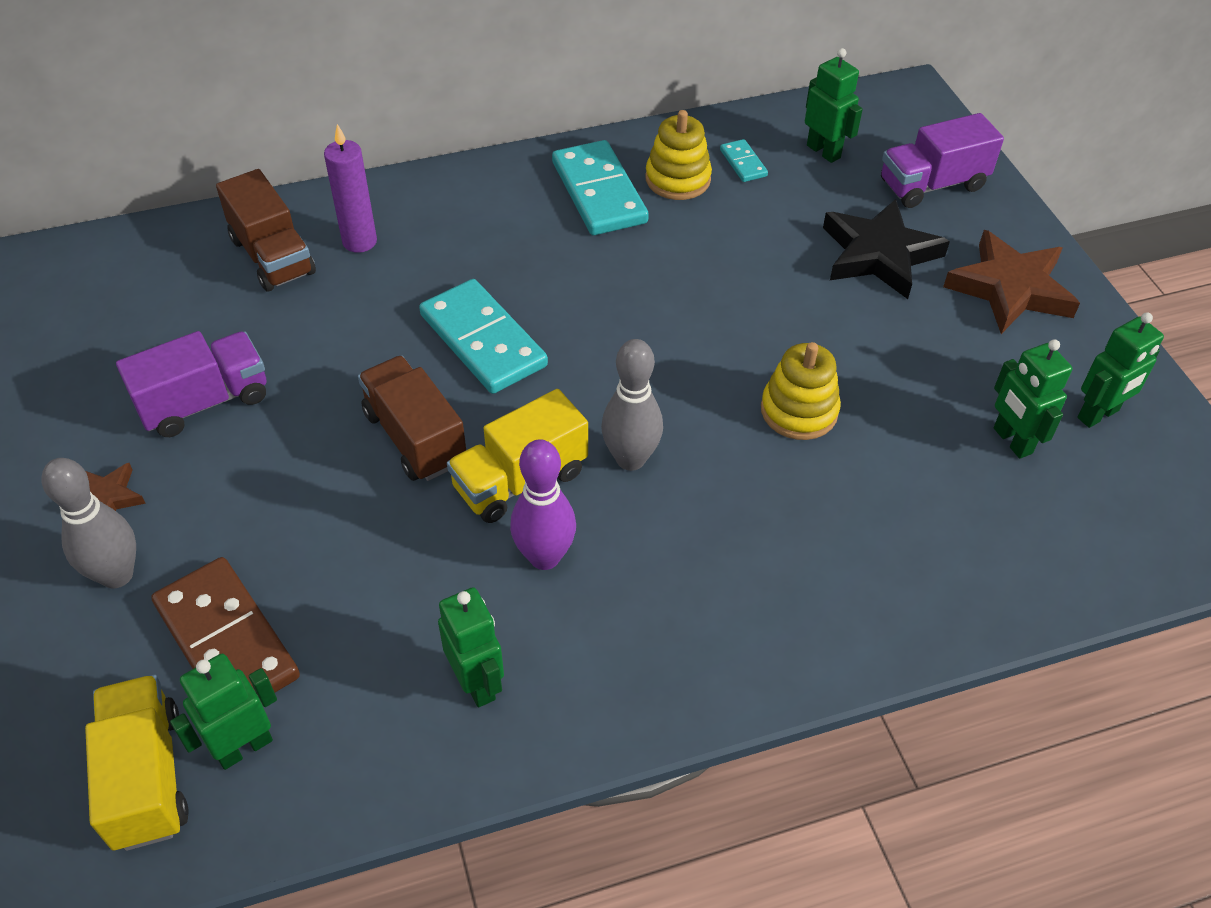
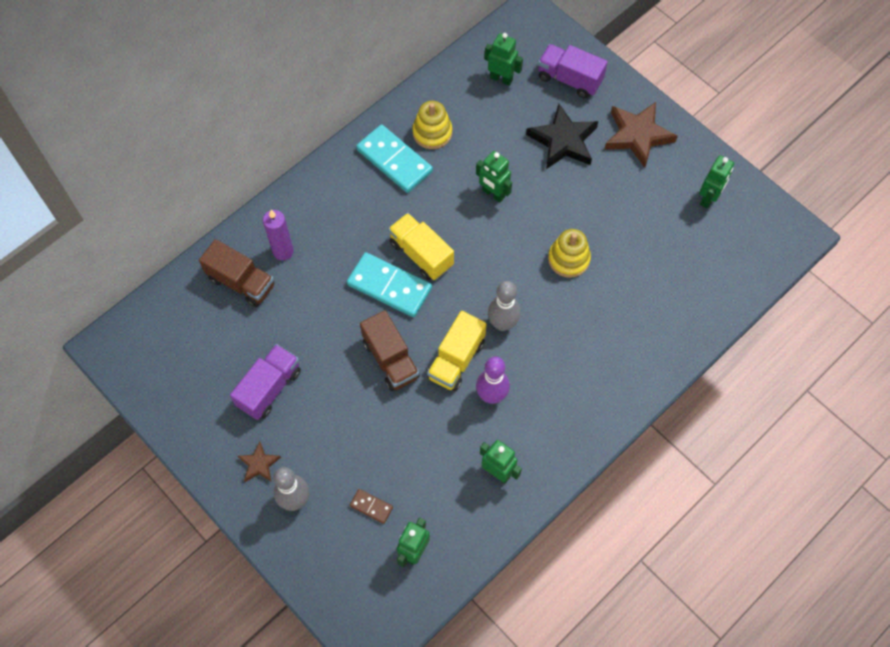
camera: 25 degrees left, 15 degrees up
yellow truck [85,675,189,851] -> yellow truck moved to [388,213,454,280]
brown domino [151,557,300,692] -> brown domino [350,489,393,524], size x0.47
brown truck [358,356,466,481] -> brown truck turned 150 degrees counterclockwise [360,310,420,391]
turquoise domino [720,139,768,182] -> none
purple truck [881,113,1004,208] -> purple truck turned 75 degrees clockwise [538,44,608,98]
green robot [994,339,1073,459] -> green robot moved to [476,151,512,203]

